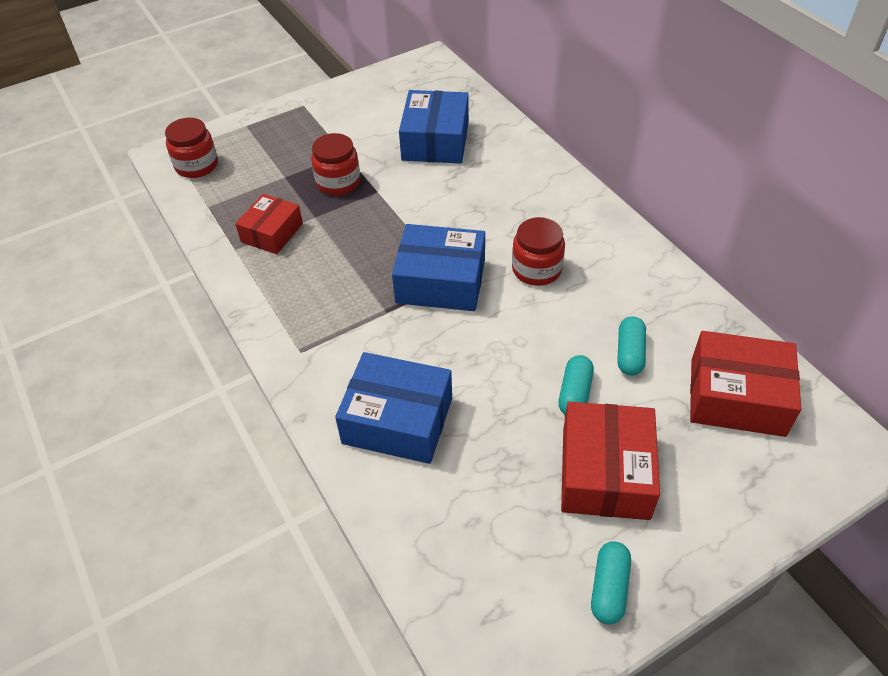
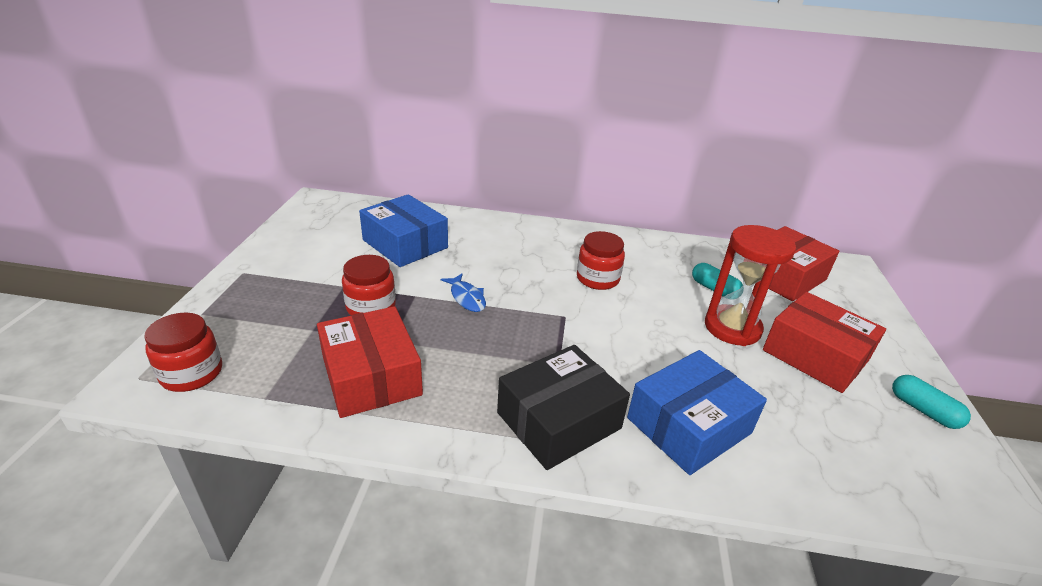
camera: 55 degrees left, 15 degrees down
red box [235,194,303,254] -> red box [317,306,423,418], size x1.55
blue box [392,224,485,311] -> none
turquoise capsule [559,355,594,415] -> red hourglass [705,225,796,346]
none -> blue fish [441,274,486,312]
none -> black box [497,345,630,470]

